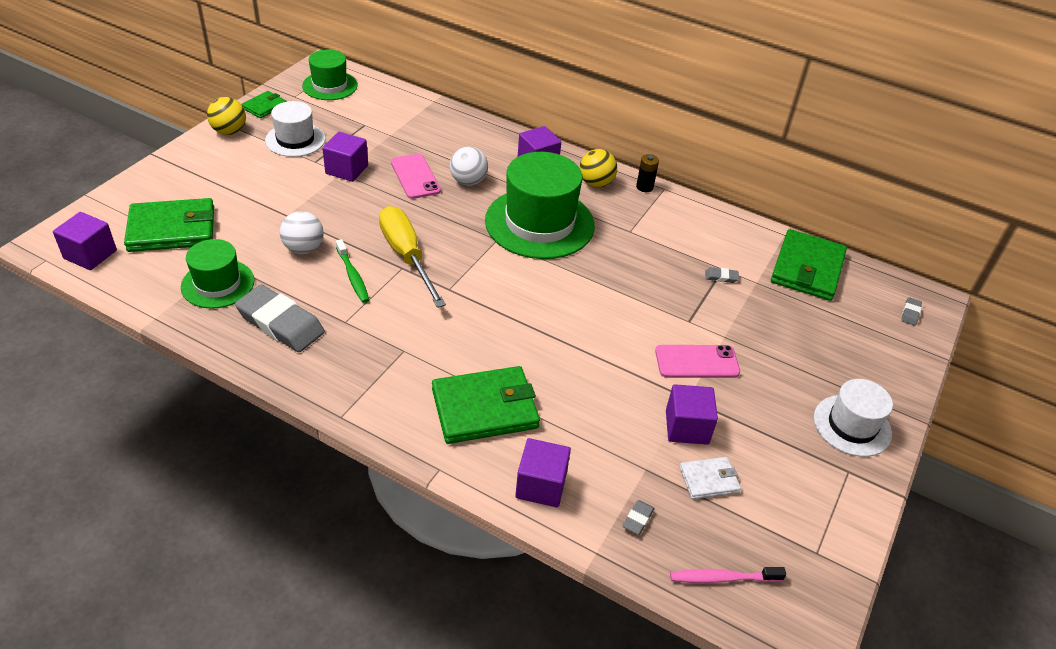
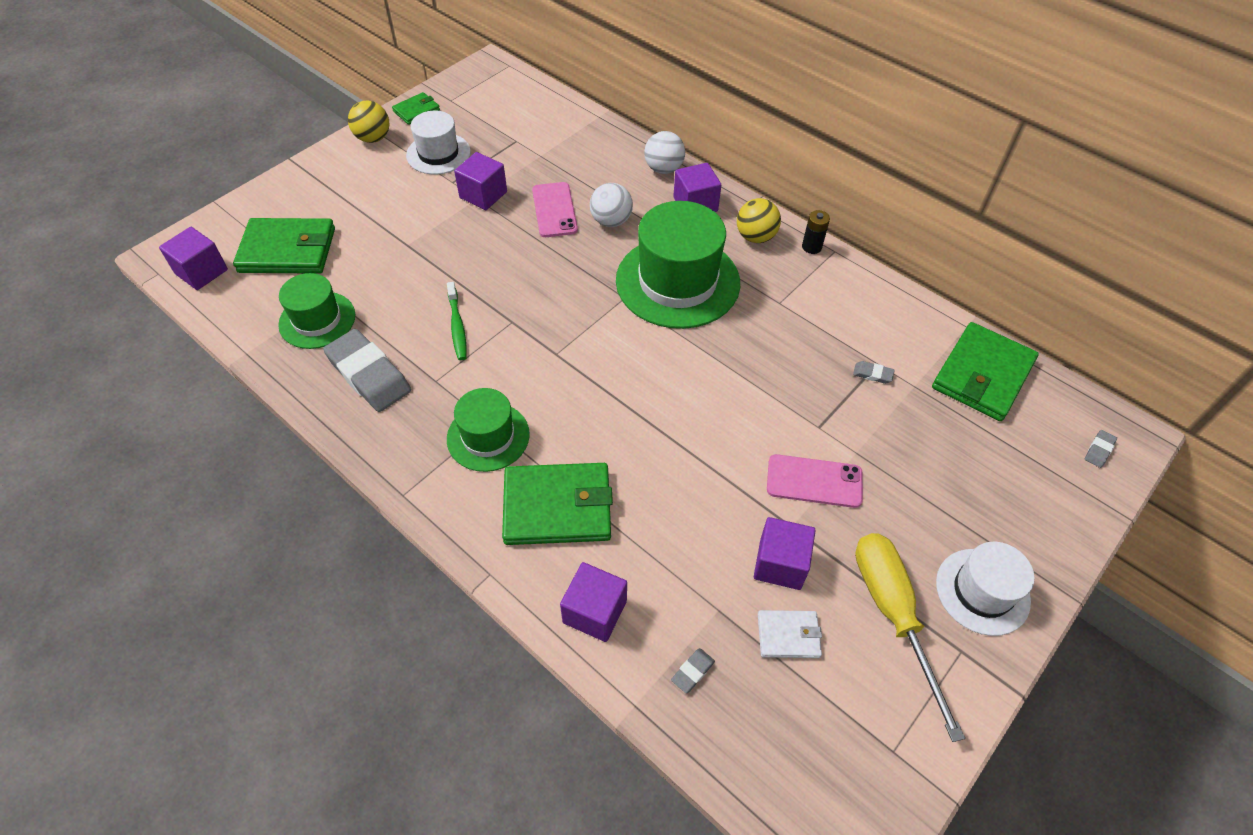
camera: 15 degrees right, 10 degrees up
white ball [280,211,324,254] -> white ball moved to [644,131,685,174]
green hat [302,49,358,100] -> green hat moved to [447,388,530,472]
yellow screwdriver [379,206,446,308] -> yellow screwdriver moved to [855,533,965,742]
pink toothbrush [670,567,786,583] -> none

